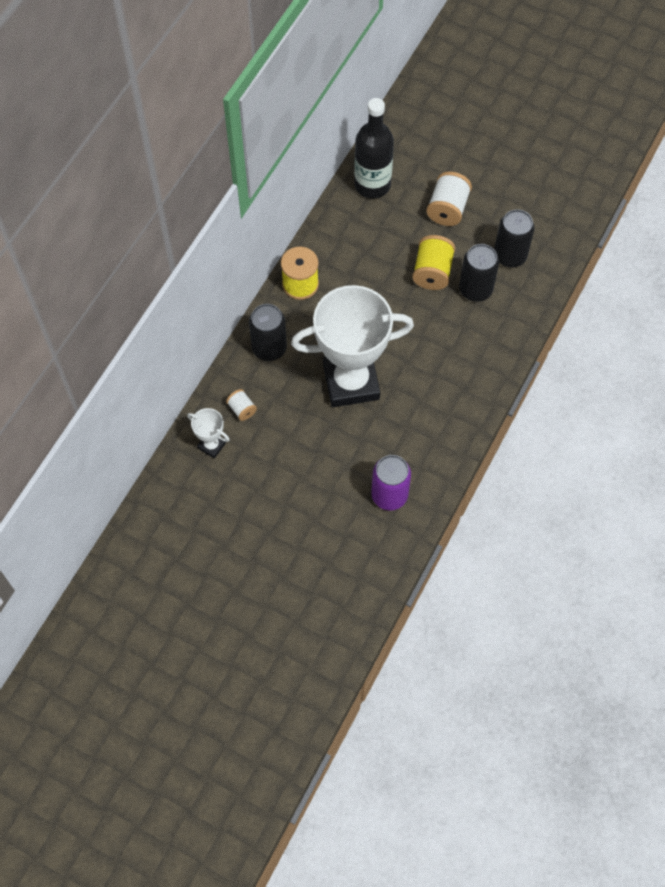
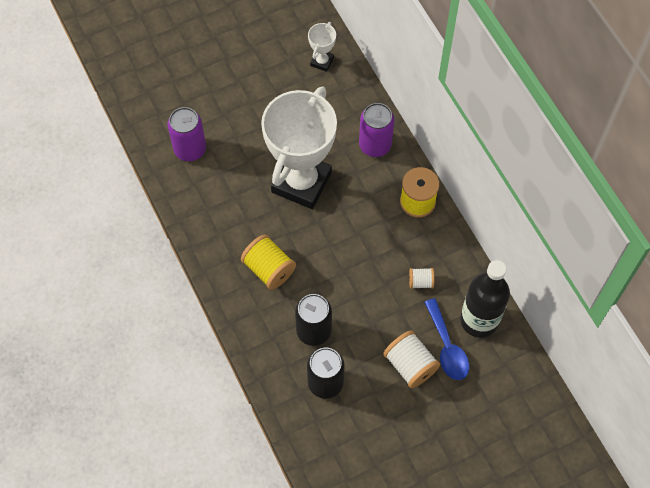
camera: 125 degrees right, 0 degrees up
white trophy [187,408,230,458] -> white trophy turned 45 degrees counterclockwise [308,22,336,72]
white spool [226,389,257,421] -> white spool moved to [409,268,434,289]
black can [249,304,287,361] -> purple can [359,103,394,157]
yellow spool [412,235,455,290] -> yellow spool moved to [241,235,296,290]
none -> blue spoon [424,298,469,380]

